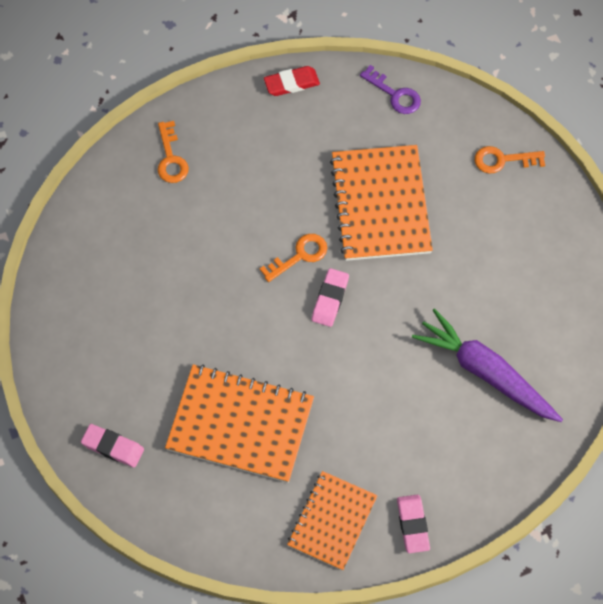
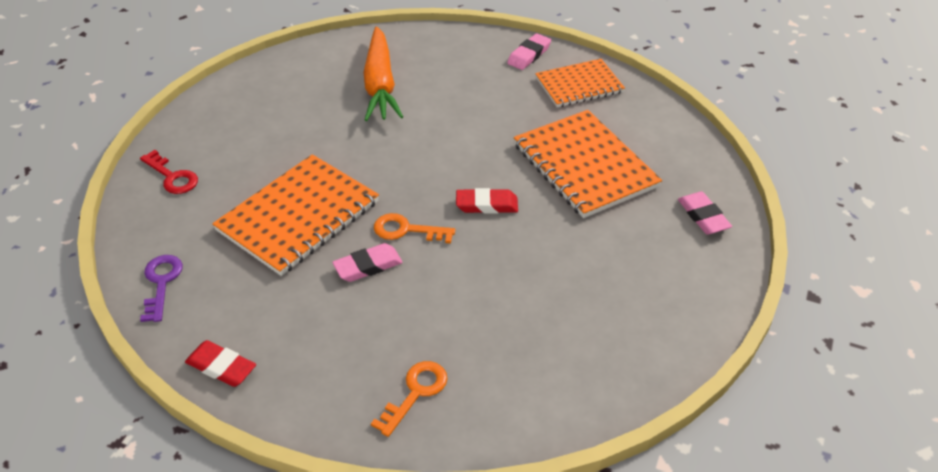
camera: 135 degrees left, 20 degrees down
pink eraser [312,268,349,327] -> pink eraser moved to [332,243,403,282]
purple carrot [412,308,563,422] -> orange carrot [363,27,403,121]
orange key [475,146,545,174] -> red key [140,150,198,194]
none -> red eraser [456,188,518,214]

